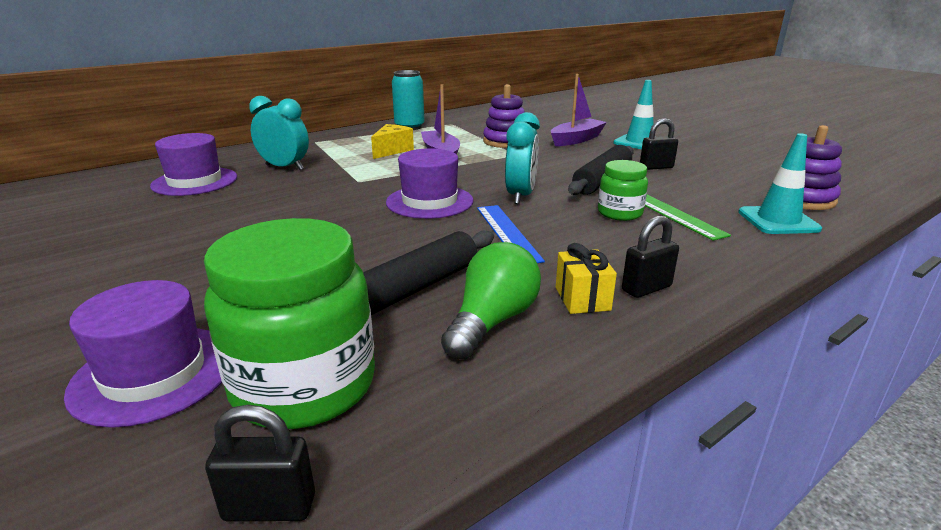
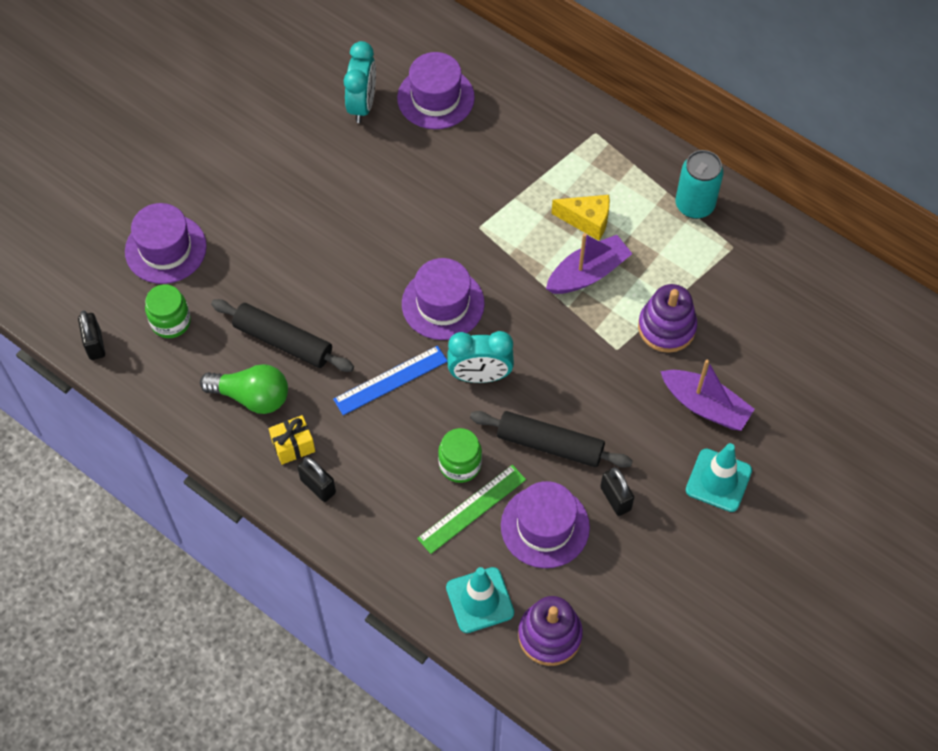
camera: 75 degrees right, 35 degrees up
green jar [204,218,375,429] -> green jar [145,284,191,338], size x0.54
turquoise clock [249,96,309,170] -> turquoise clock moved to [344,41,376,123]
none -> purple hat [501,481,590,568]

